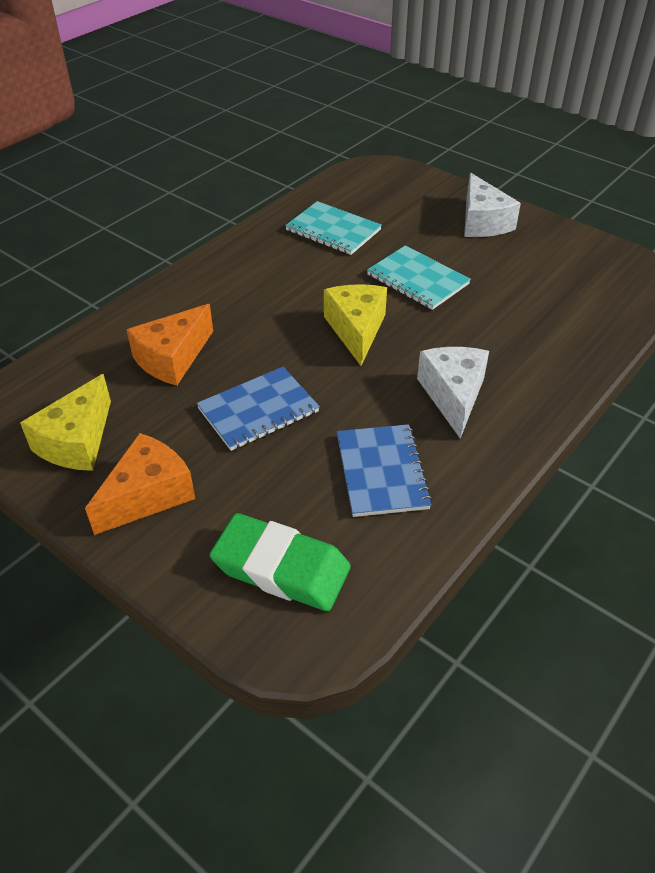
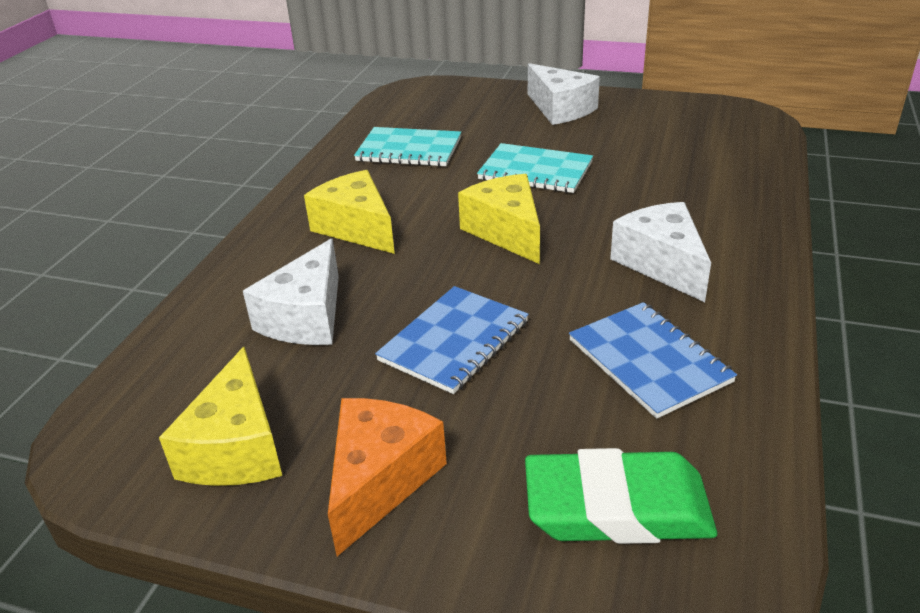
camera: 20 degrees left, 10 degrees down
orange cheese [126,304,213,386] -> white cheese [243,238,339,345]
none -> yellow cheese [304,170,395,254]

